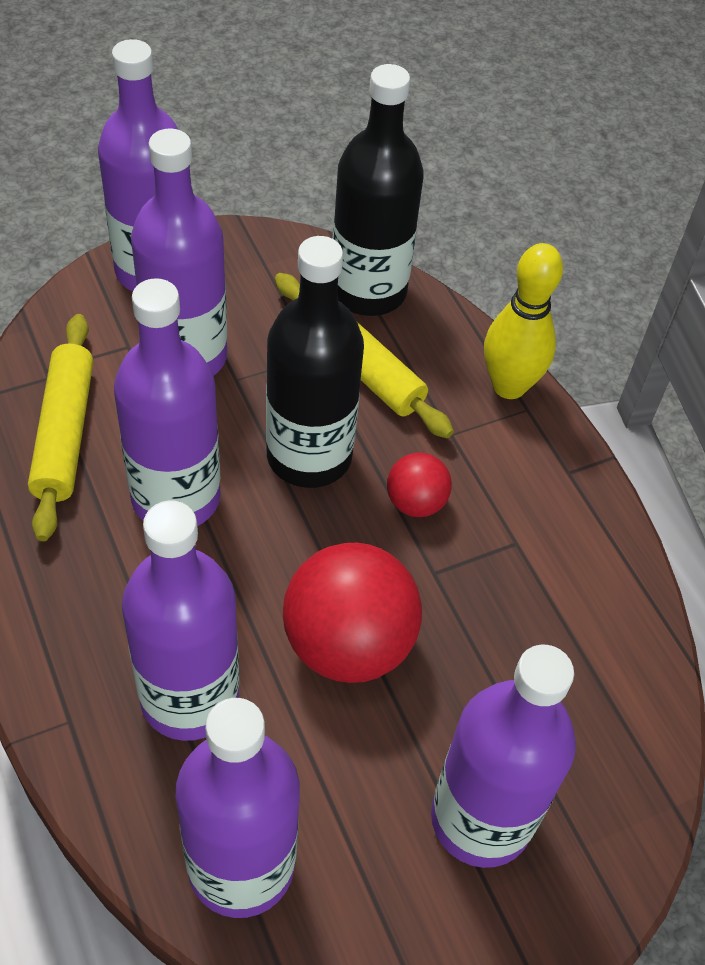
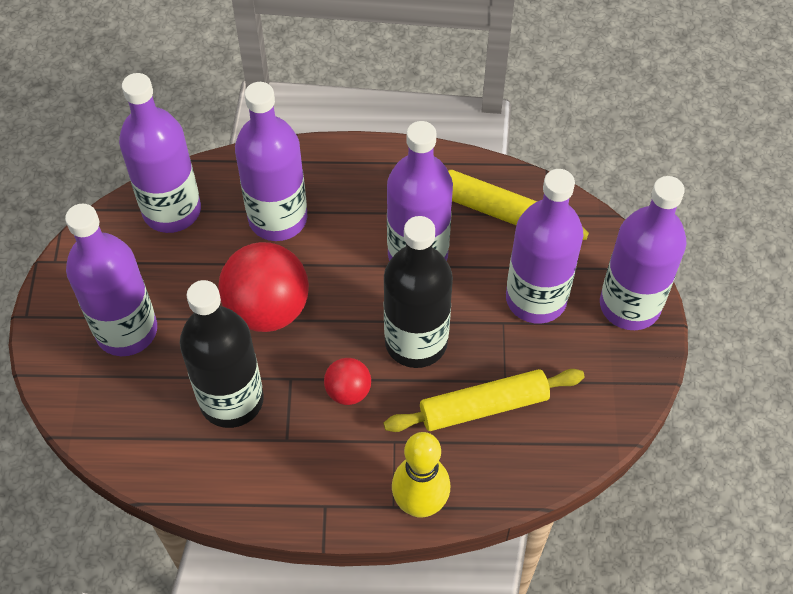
camera: 120 degrees right, 5 degrees up
black bottle [332,64,424,316] -> black bottle moved to [180,280,264,428]

